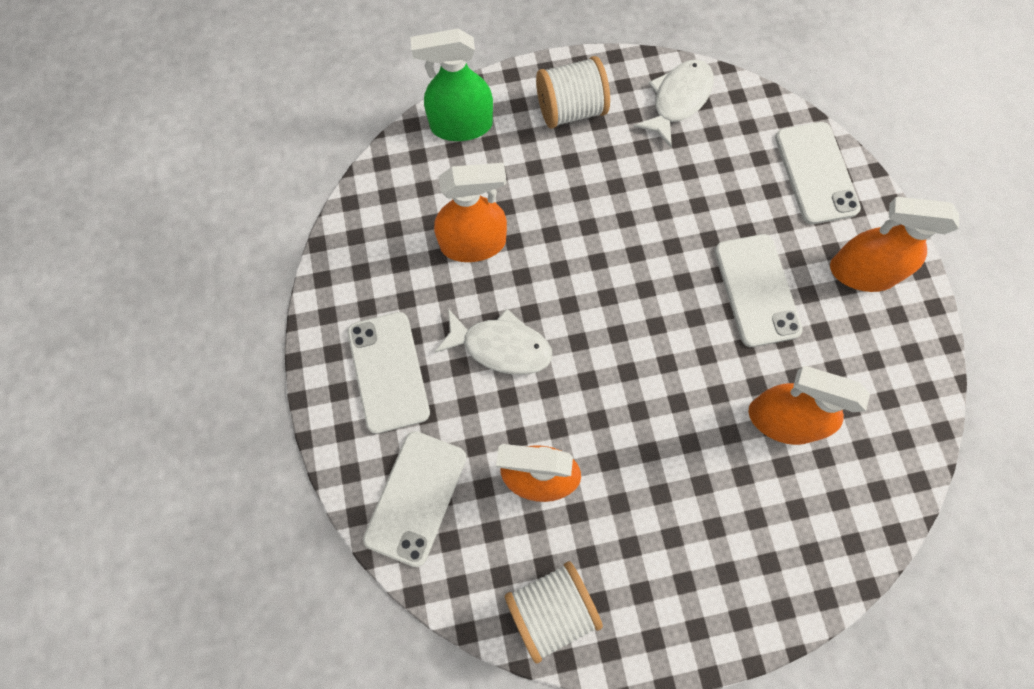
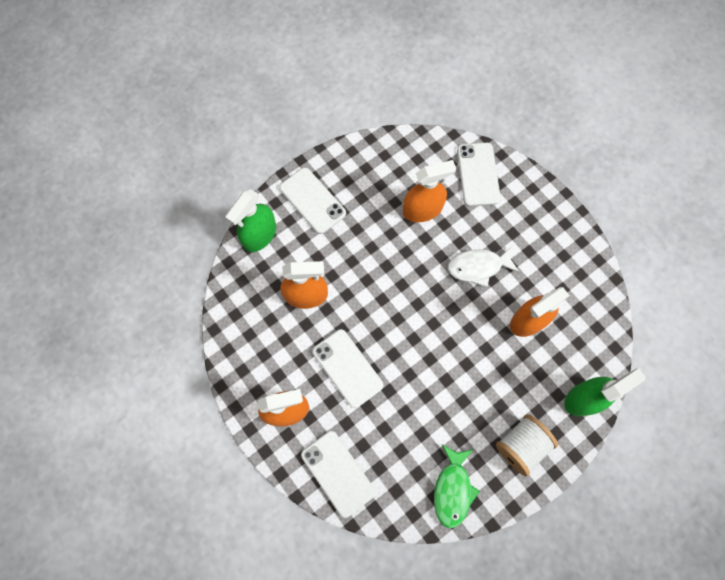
camera: 155 degrees right, 0 degrees up
white phone [348,312,430,434] -> white phone moved to [279,168,346,234]
white spool [505,561,603,664] -> none
white fish [634,59,714,147] -> green fish [434,444,480,528]
none -> green spray bottle [225,189,276,252]

